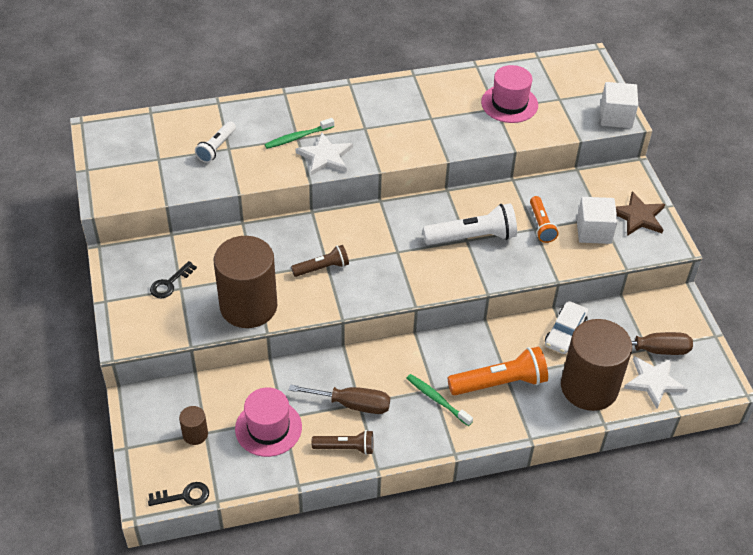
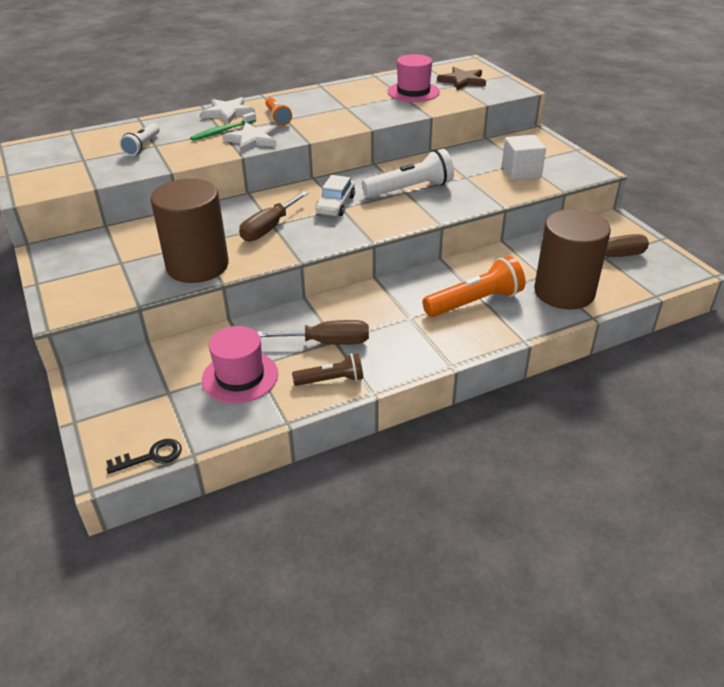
camera: 10 degrees left, 10 degrees down
black key [150,261,197,298] -> none
brown cylinder [179,406,208,445] -> none
brown flashlight [291,245,349,277] -> brown screwdriver [239,191,308,242]
green toothbrush [407,374,473,426] -> none
orange flashlight [530,196,559,243] -> orange flashlight moved to [265,97,292,126]
white car [545,301,588,354] -> white car moved to [315,175,355,216]
white cube [600,82,638,128] -> none
brown star [616,191,665,236] -> brown star moved to [437,67,486,90]
white star [624,356,688,409] -> white star moved to [200,97,255,124]

